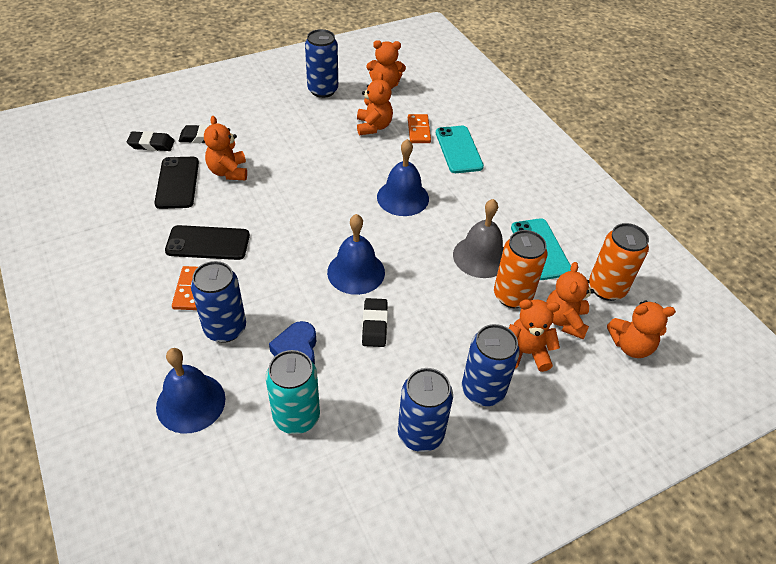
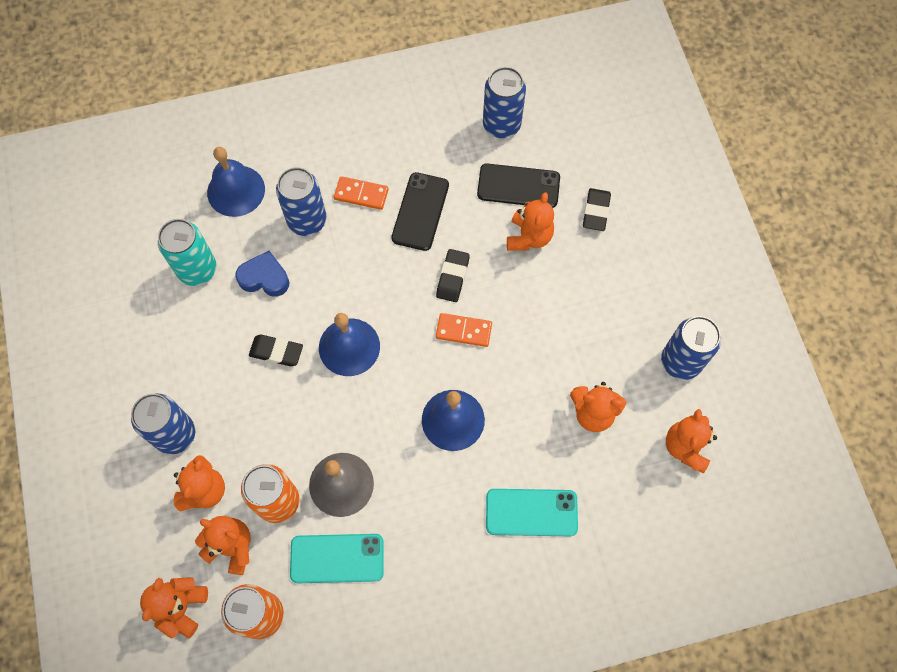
camera: 105 degrees right, 20 degrees up
black eraser [127,131,175,151] -> black eraser moved to [436,249,470,302]
orange teddy bear [204,116,247,180] -> orange teddy bear turned 105 degrees clockwise [507,192,554,251]
blue can [398,368,453,452] -> blue can moved to [483,67,526,138]
orange domino [408,114,431,143] -> orange domino moved to [436,313,492,347]

